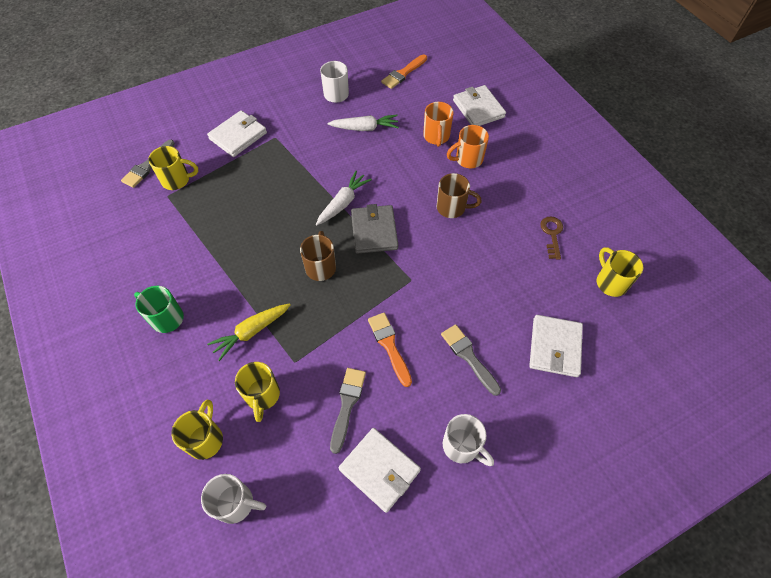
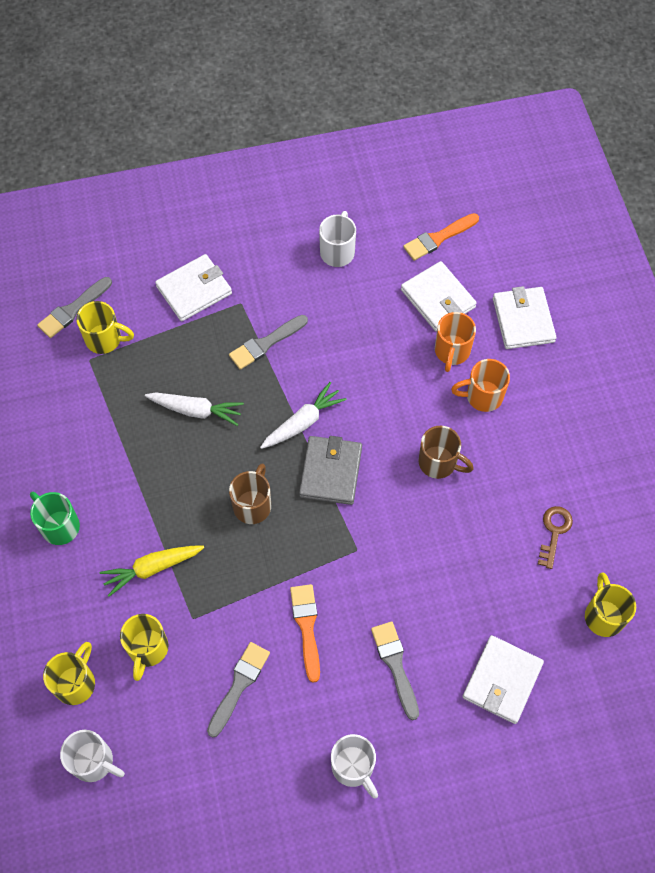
camera: 15 degrees right, 5 degrees up
white carrot [328,115,399,131] -> white carrot moved to [145,392,244,426]
white wallet [339,428,421,513] -> white wallet moved to [401,261,477,331]
none -> grey brush [229,315,308,370]

